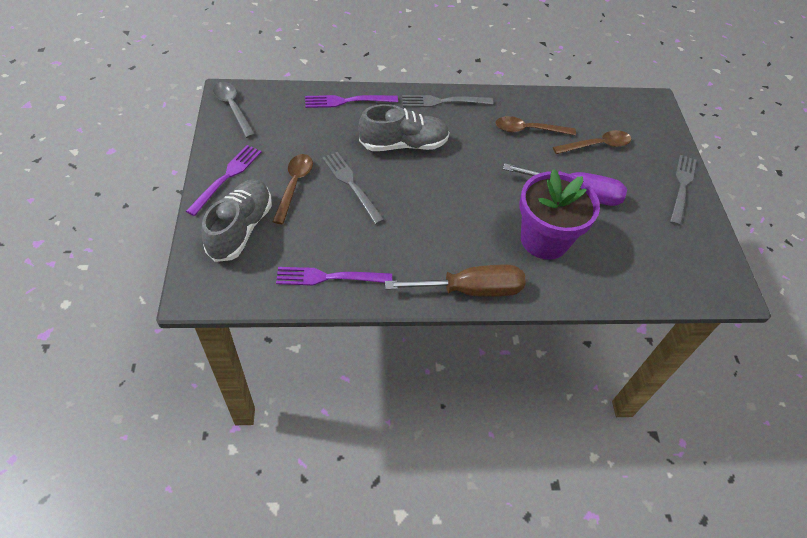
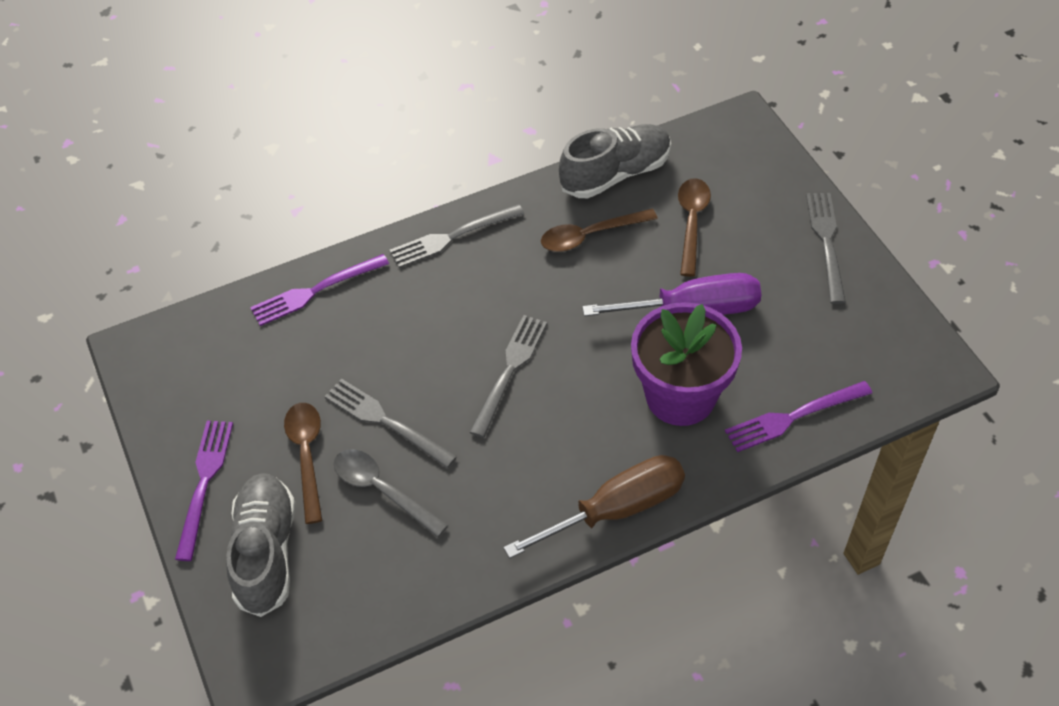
camera: 15 degrees left, 0 degrees up
grey spoon [213,82,255,138] -> grey spoon moved to [333,449,448,538]
purple fork [276,267,392,286] -> purple fork moved to [725,381,872,452]
grey shoe [358,104,450,151] -> grey shoe moved to [559,124,671,198]
brown spoon [553,130,631,154] -> brown spoon turned 45 degrees counterclockwise [678,178,711,277]
none -> grey fork [469,315,547,438]

